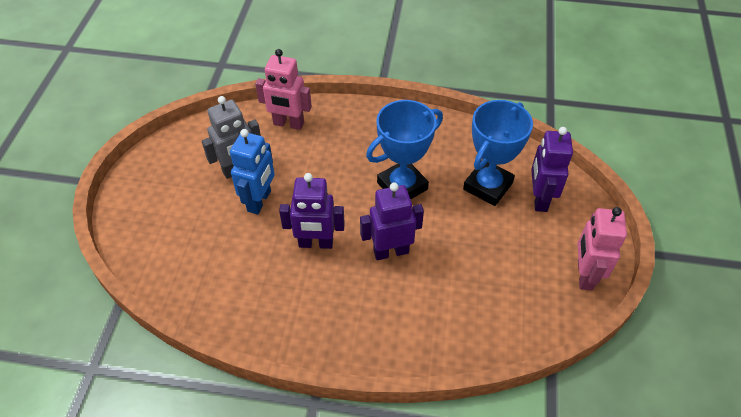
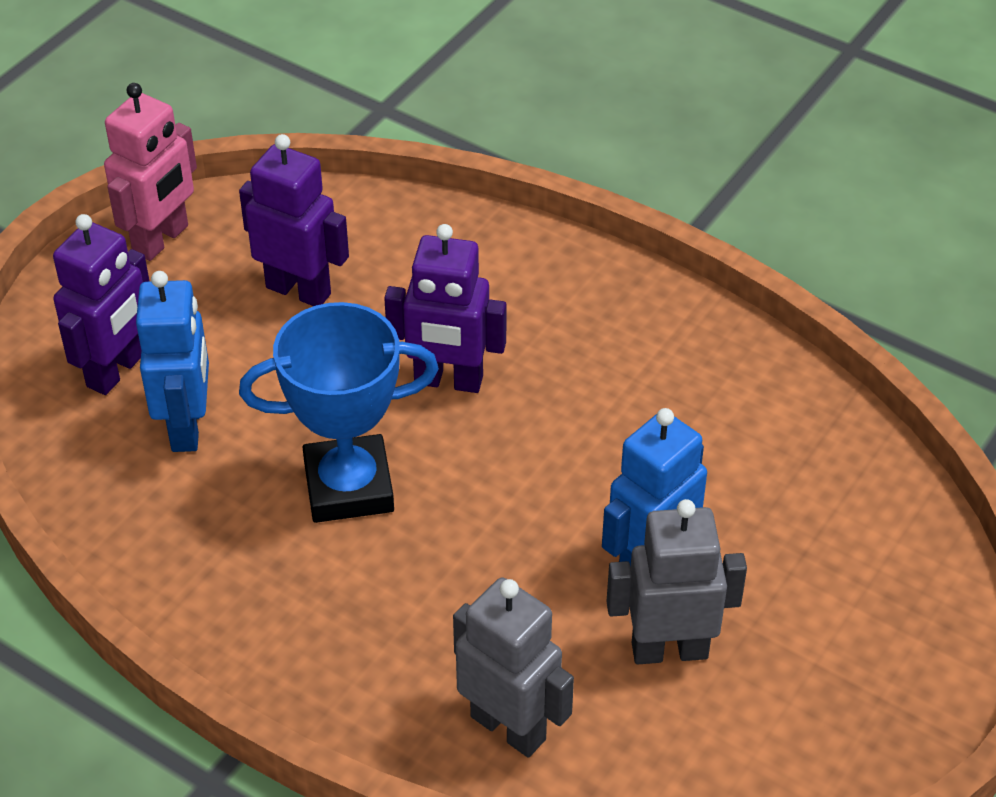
camera: 155 degrees left, 5 degrees down
pink robot [255,49,312,130] -> grey robot [453,577,574,757]
purple robot [279,173,345,249] -> purple robot moved to [239,134,349,306]
blue trophy [463,100,533,206] -> blue robot [136,271,209,452]

